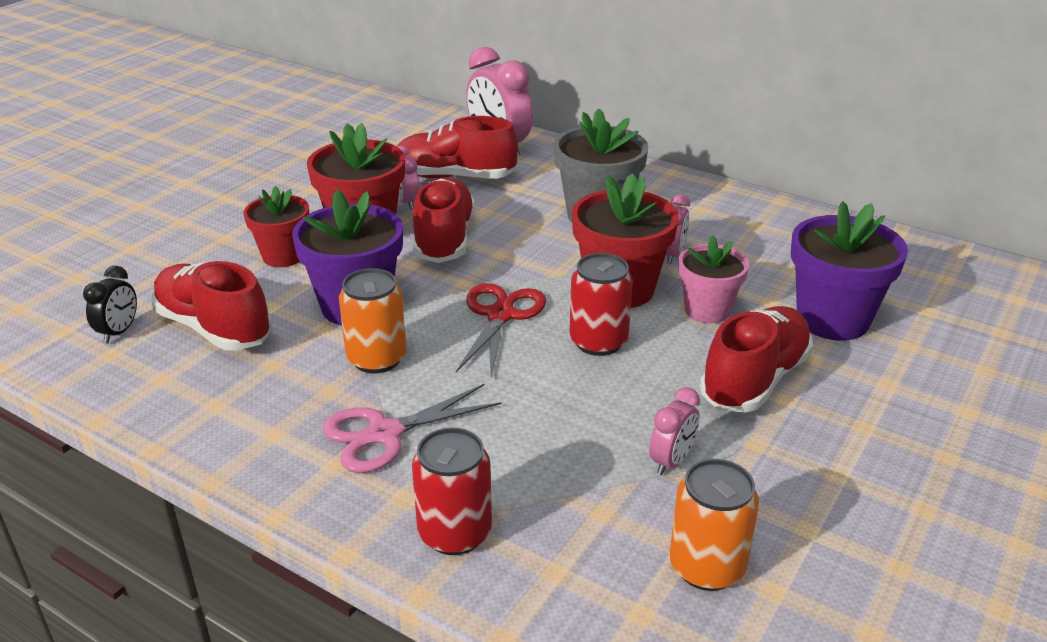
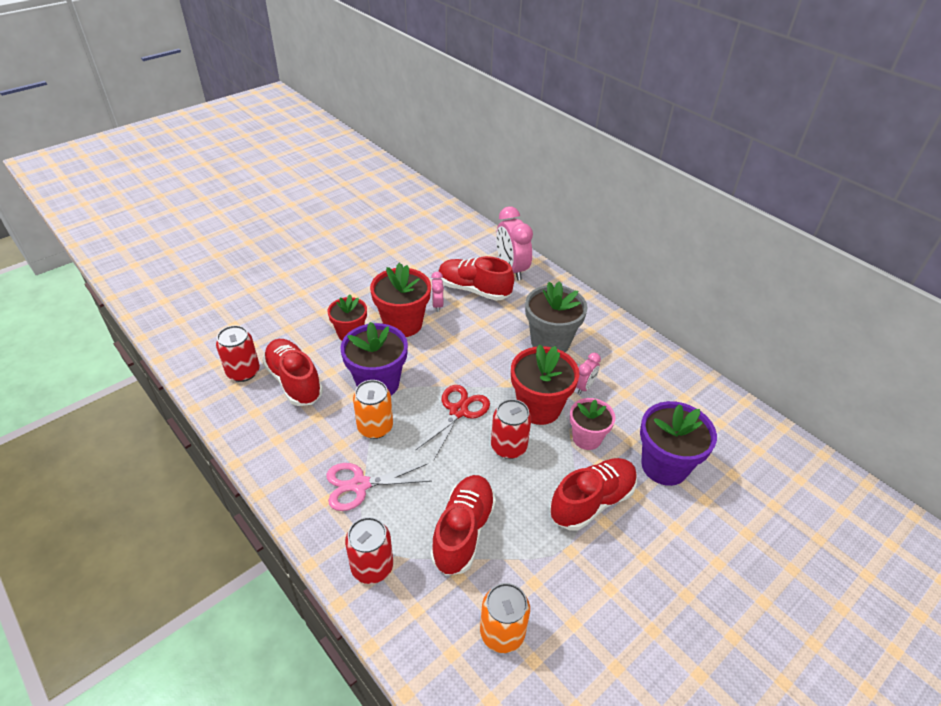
camera: 15 degrees right, 10 degrees up
black clock [83,266,137,343] -> red can [216,325,260,382]
red shoe [413,177,475,263] -> red shoe moved to [430,475,496,576]
pink clock [649,387,700,475] -> none

